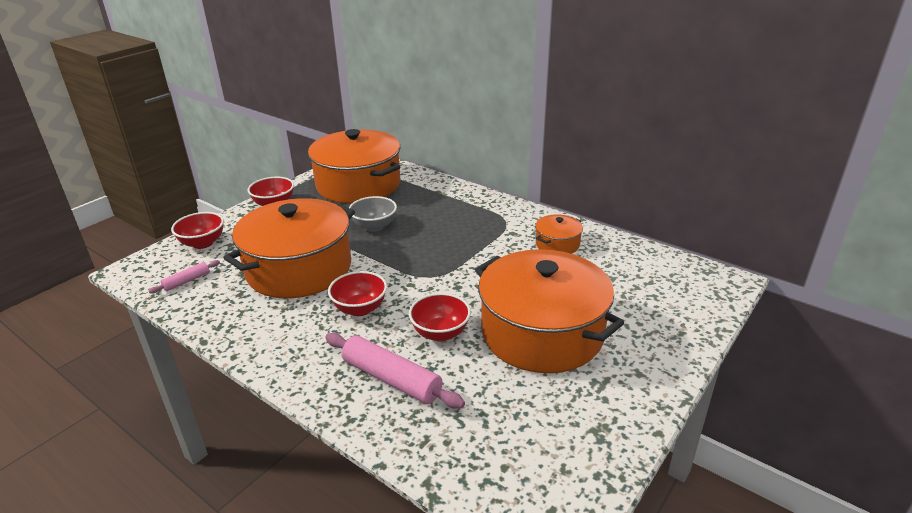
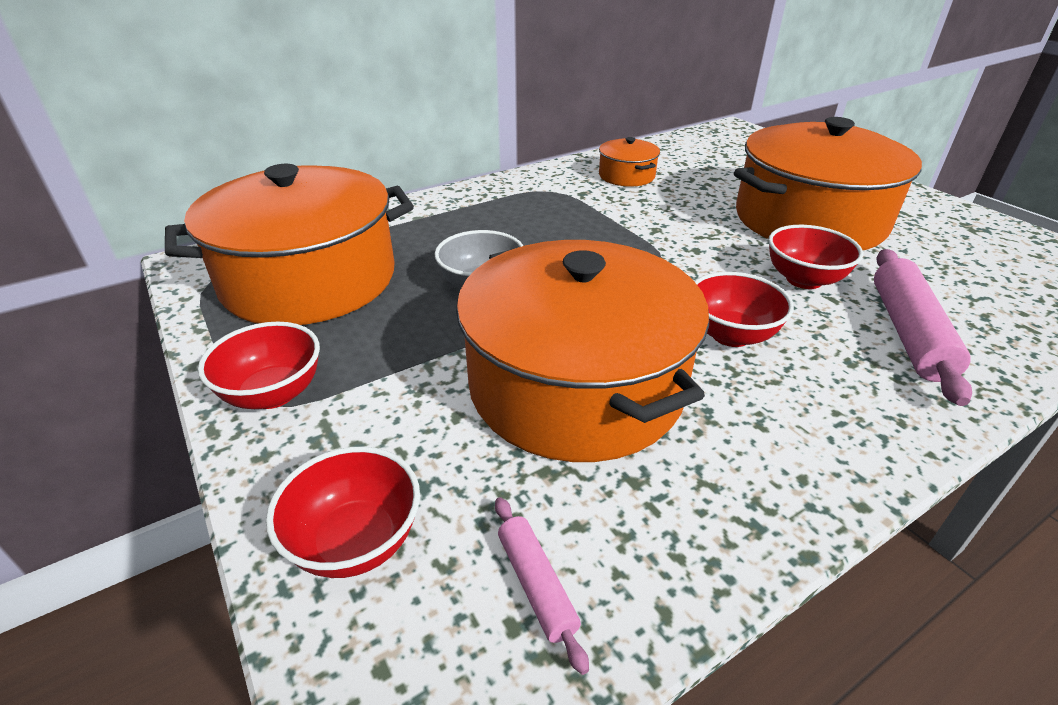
camera: 70 degrees left, 5 degrees up
pink rolling pin [326,333,465,409] -> pink rolling pin turned 45 degrees counterclockwise [874,249,972,406]

